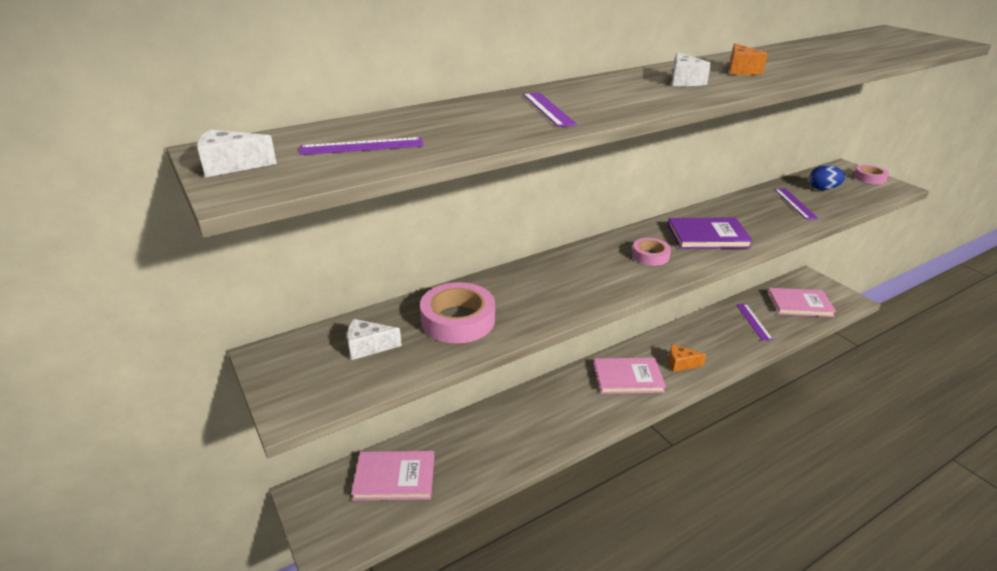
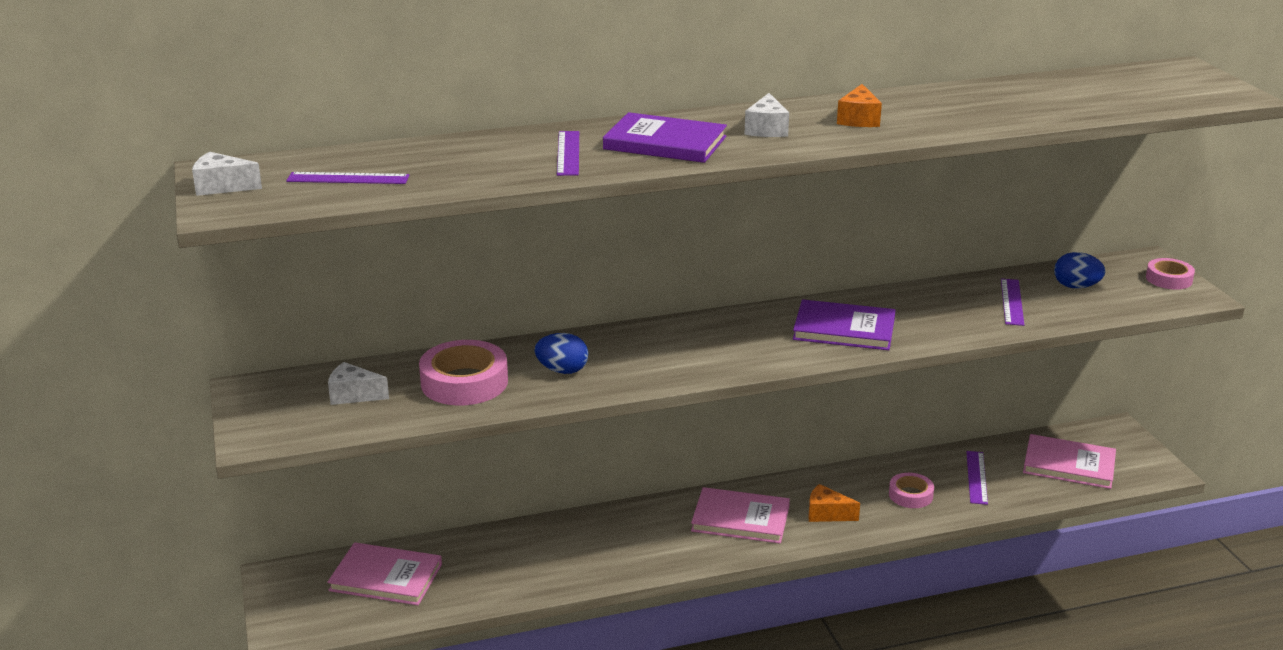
camera: 15 degrees right, 5 degrees down
pink tape [632,238,671,266] -> pink tape moved to [889,473,934,508]
none -> blue egg [535,333,588,374]
none -> purple book [603,112,727,163]

